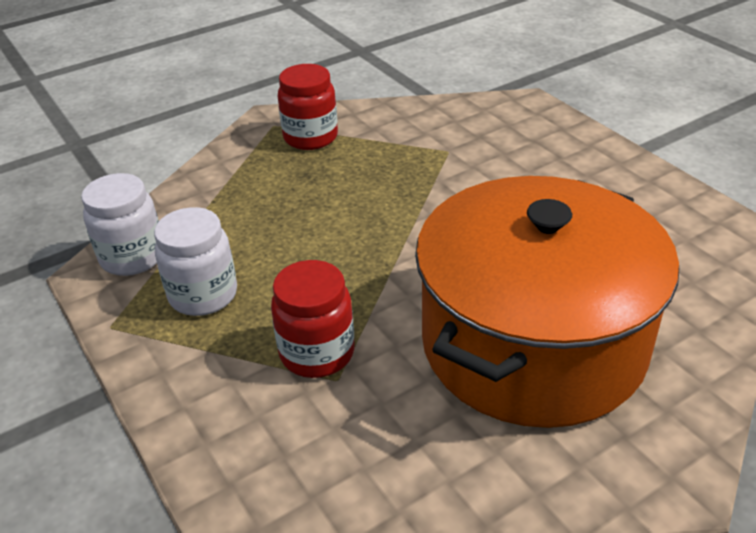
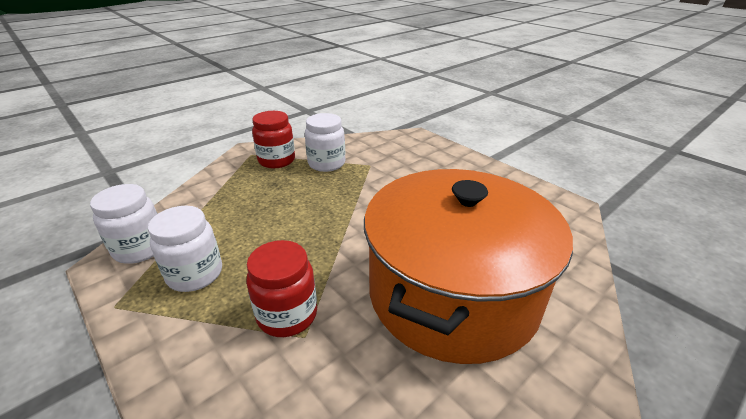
camera: 10 degrees left, 5 degrees down
none -> white jar [305,113,345,172]

